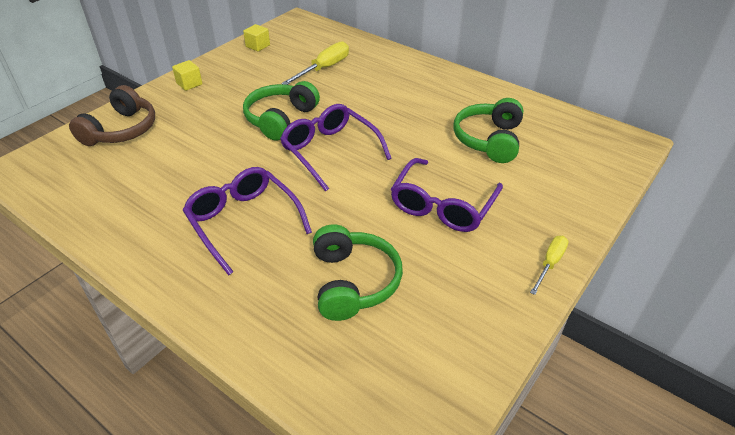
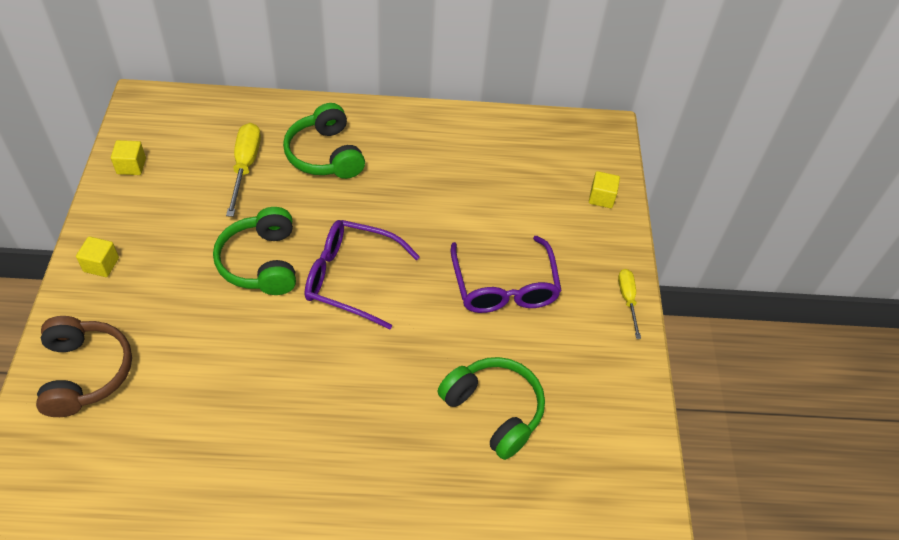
camera: 40 degrees left, 10 degrees up
purple glasses [183,167,312,275] -> none
green headphones [454,98,523,163] -> green headphones moved to [283,103,365,179]
none -> yellow cube [589,171,620,208]

